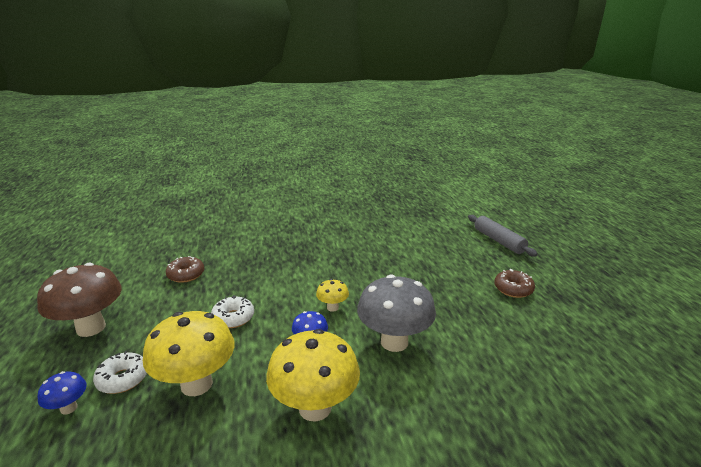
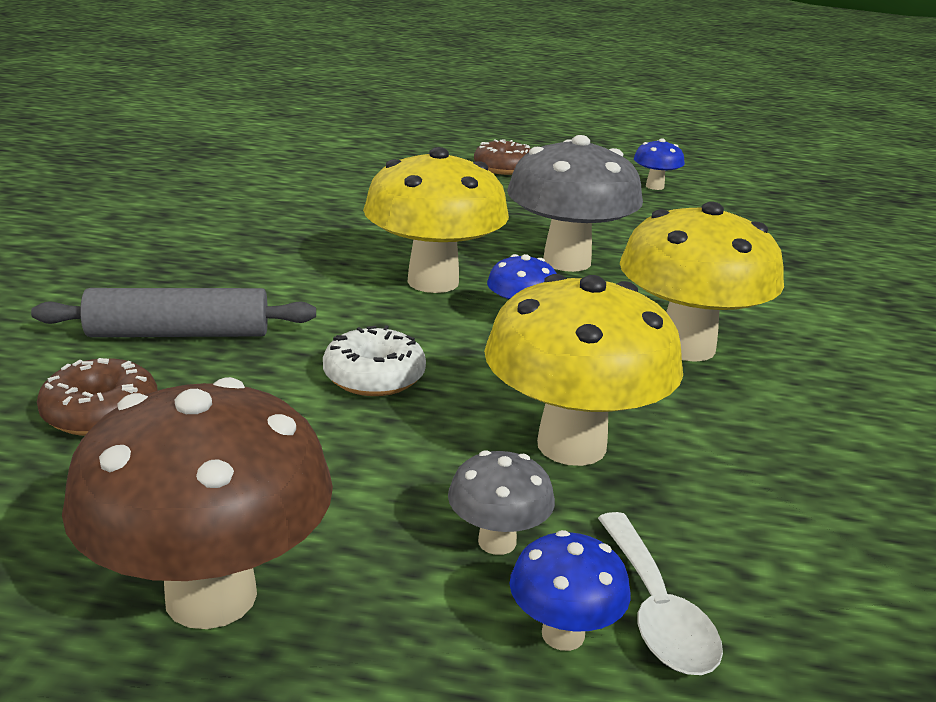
camera: 70 degrees left, 0 degrees up
white donut [93,351,147,394] -> grey mushroom [448,450,555,555]
yellow mushroom [316,279,349,312] -> yellow mushroom [363,147,509,293], size x2.11
grey rolling pin [468,215,538,256] -> grey rolling pin moved to [31,288,316,337]
none -> white spoon [598,512,723,675]
none -> blue mushroom [634,138,685,190]

